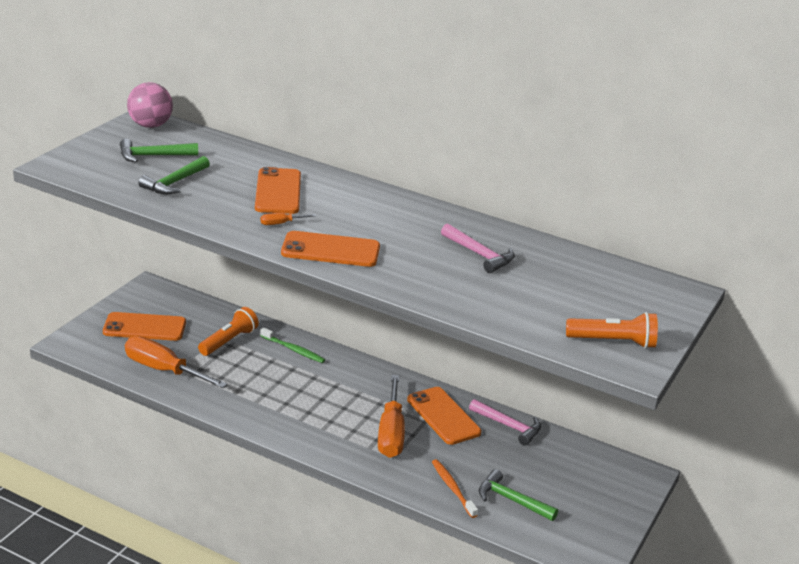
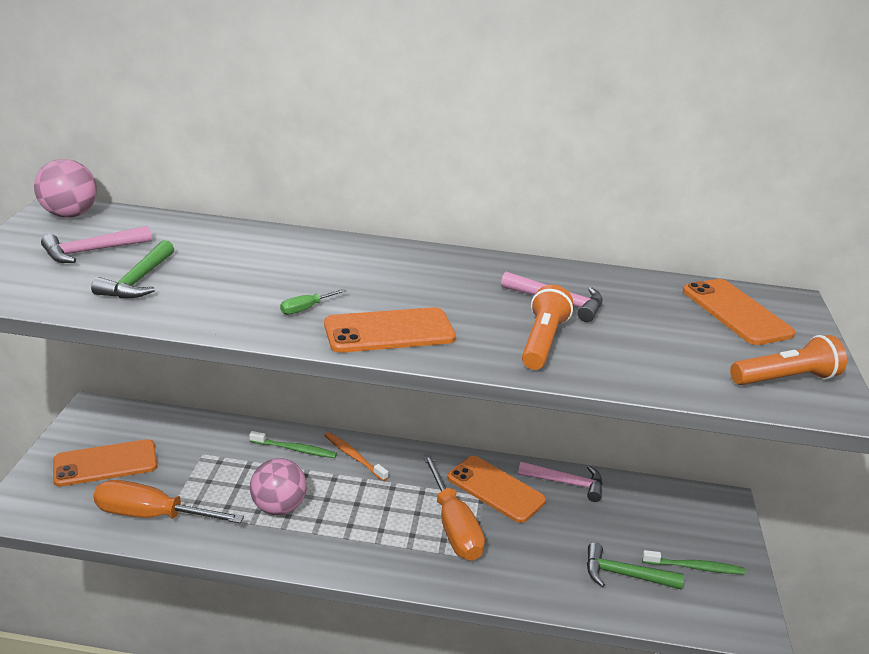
camera: 20 degrees left, 0 degrees up
green hammer [120,139,198,163] -> pink hammer [41,226,152,263]
orange flashlight [198,307,259,356] -> orange flashlight moved to [522,285,573,370]
orange phone [255,167,301,214] -> orange phone moved to [683,279,795,345]
orange screwdriver [260,213,316,225] -> green screwdriver [280,289,347,315]
orange toothbrush [432,459,478,518] -> orange toothbrush moved to [324,432,388,481]
none -> pink ball [250,458,307,515]
none -> green toothbrush [642,550,745,574]

